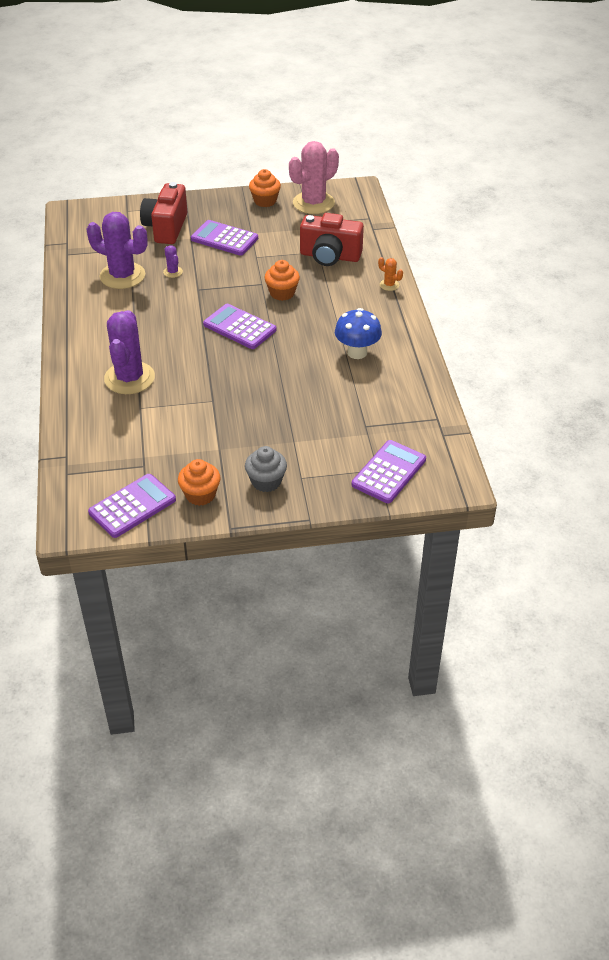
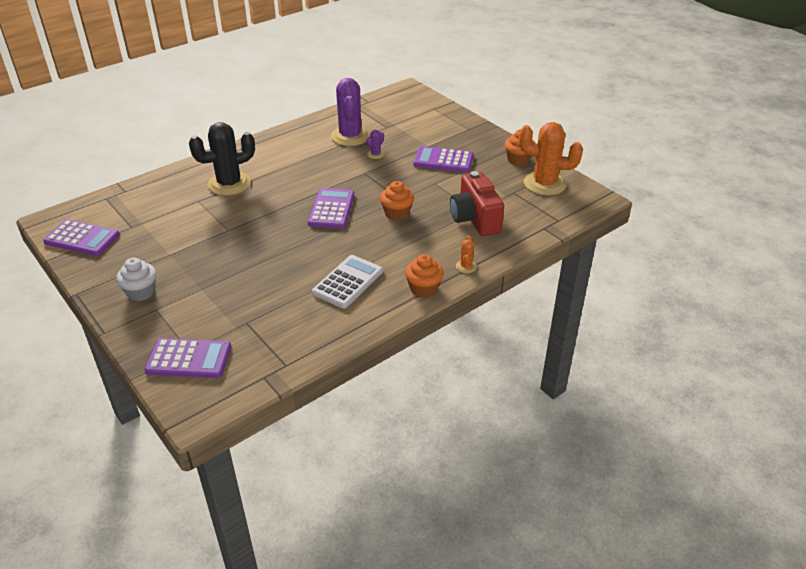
camera: 60 degrees right, 5 degrees down
purple cactus [104,310,155,394] -> black cactus [189,122,255,196]
red camera [140,182,187,244] -> none
orange cupcake [178,459,221,506] -> orange cupcake moved to [405,254,444,298]
purple calculator [191,220,258,256] -> purple calculator turned 75 degrees counterclockwise [413,146,474,173]
grey cupcake [245,446,287,492] -> white cupcake [116,258,157,301]
pink cactus [289,141,339,214] -> orange cactus [519,122,583,195]
blue mushroom [335,308,382,359] -> white calculator [312,255,383,309]

